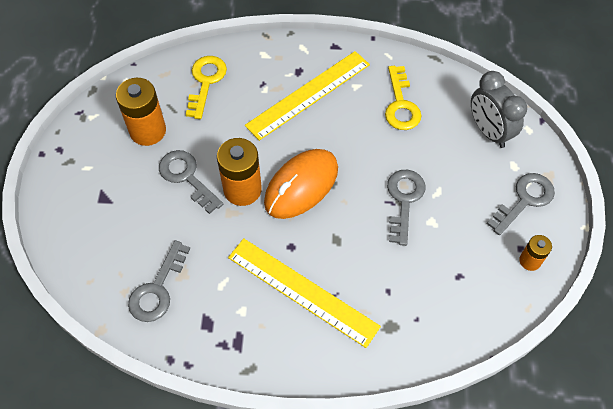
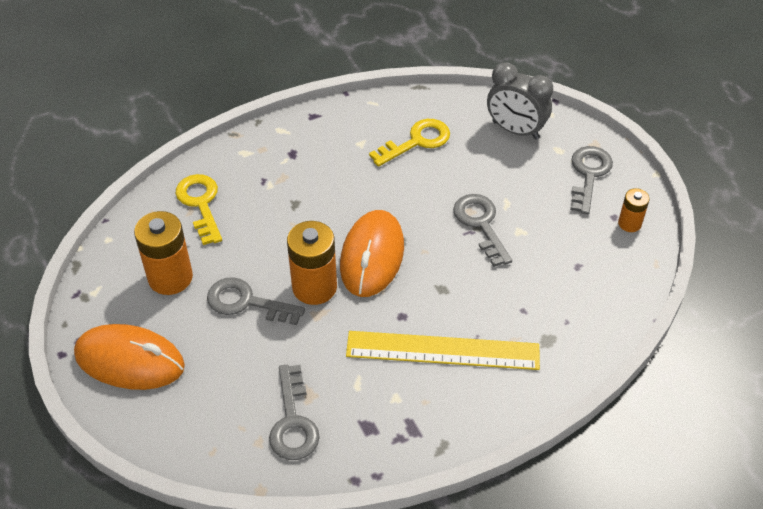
camera: 30 degrees left, 10 degrees down
yellow ruler [245,51,370,141] -> none
yellow key [385,66,422,130] -> yellow key turned 90 degrees counterclockwise [369,119,450,167]
none -> orange mouse [74,324,185,390]

